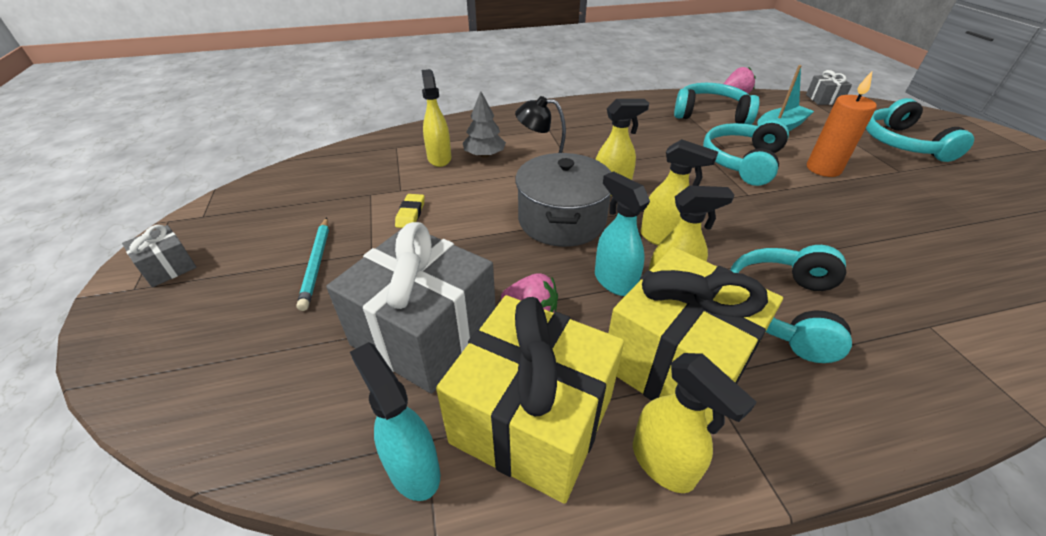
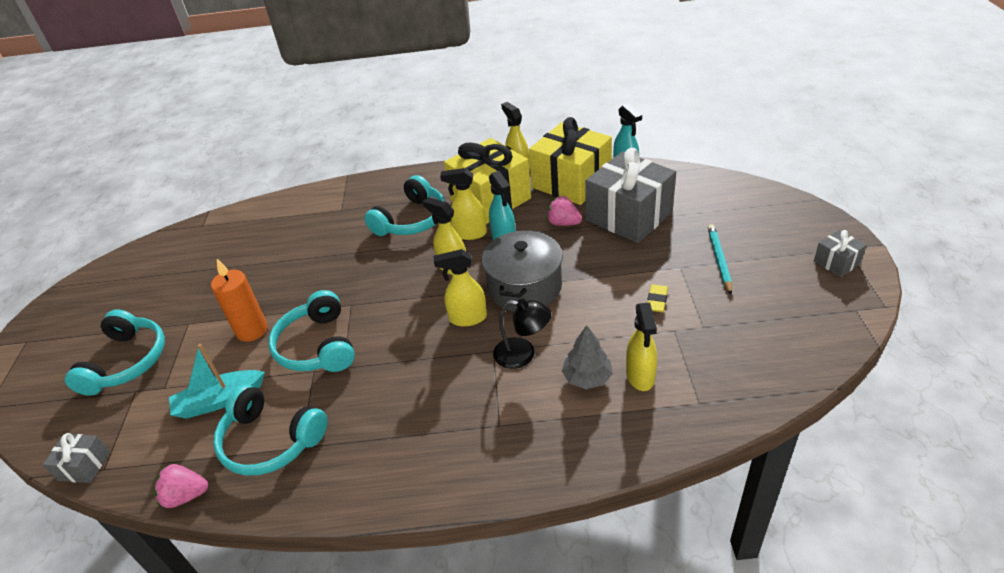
camera: 165 degrees left, 0 degrees up
turquoise headphones [703,119,789,186] -> turquoise headphones turned 120 degrees clockwise [268,290,355,372]

